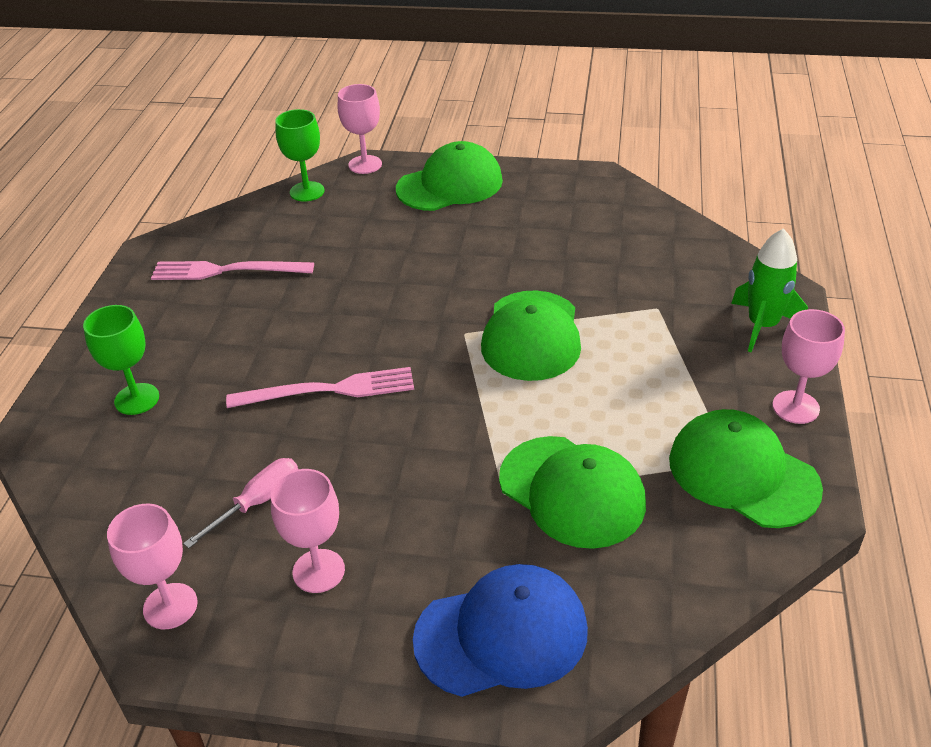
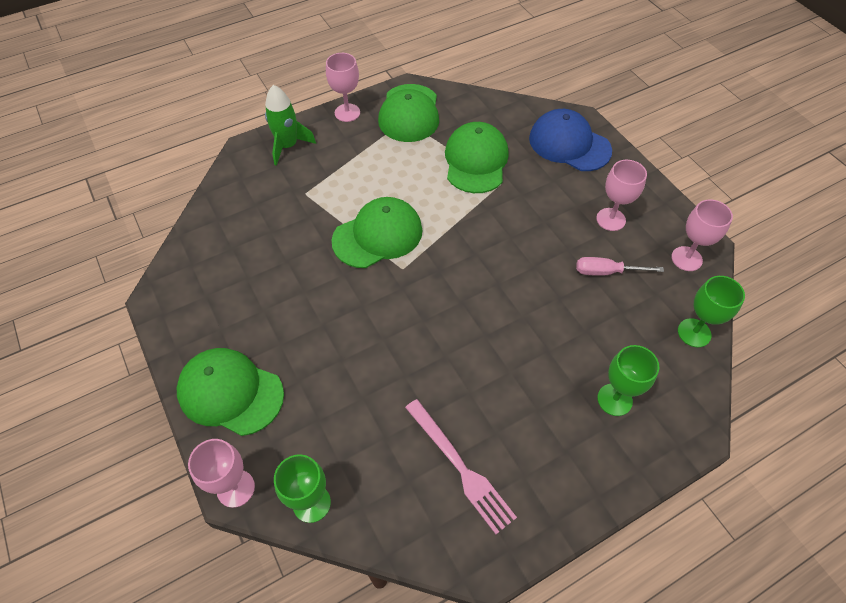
camera: 130 degrees left, 15 degrees up
pink fork [226,367,414,408] -> none
none -> green goblet [678,276,745,347]

